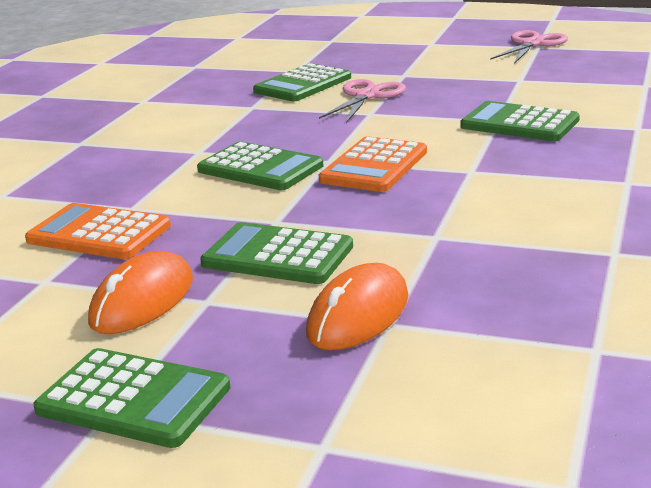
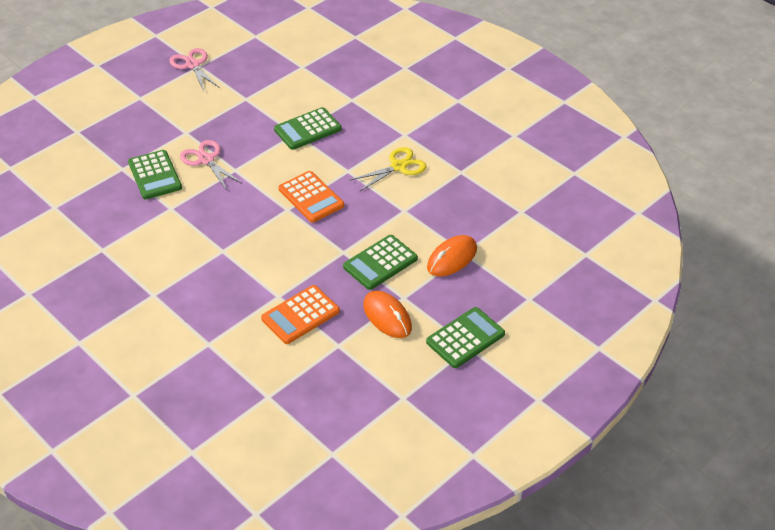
camera: 65 degrees left, 20 degrees up
green calculator [197,141,323,190] -> none
orange mouse [306,263,408,350] -> orange mouse turned 75 degrees clockwise [427,235,477,277]
none -> yellow scissors [349,147,427,191]

